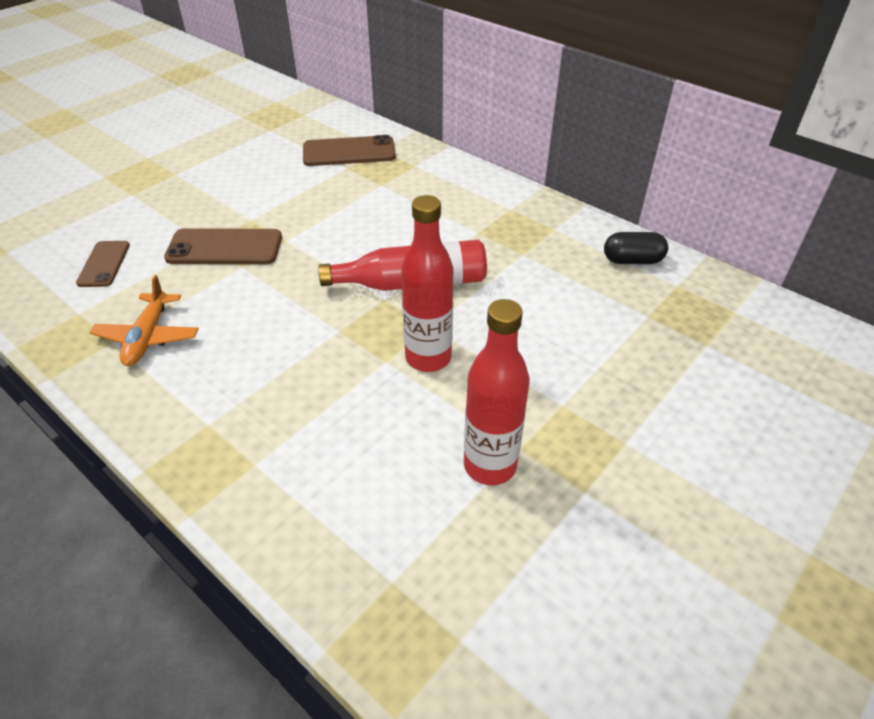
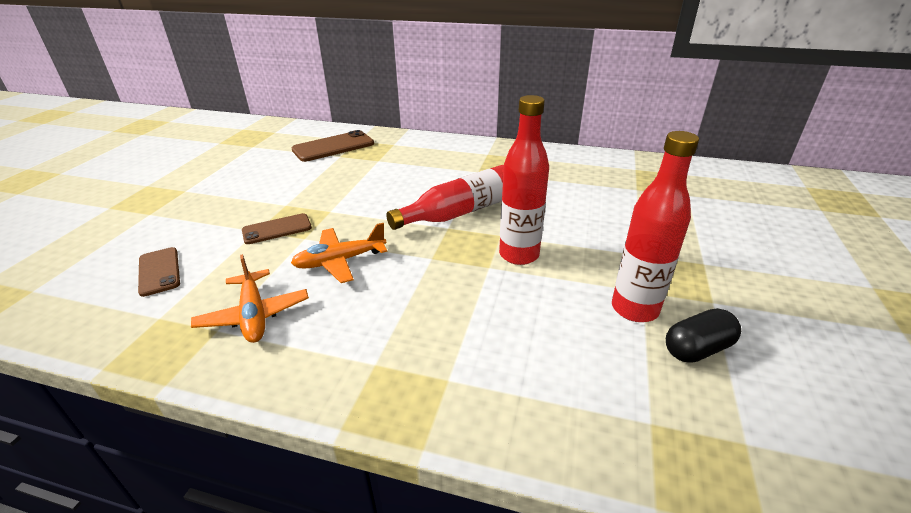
camera: 25 degrees left, 10 degrees down
brown phone [164,228,282,264] -> brown phone [242,213,312,244], size x0.63
black capsule [604,232,668,264] -> black capsule moved to [666,308,741,363]
none -> orange plane [291,223,387,283]

